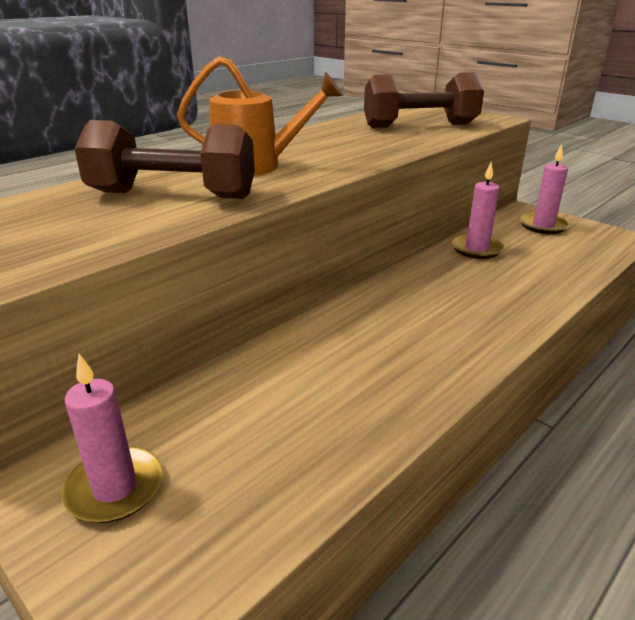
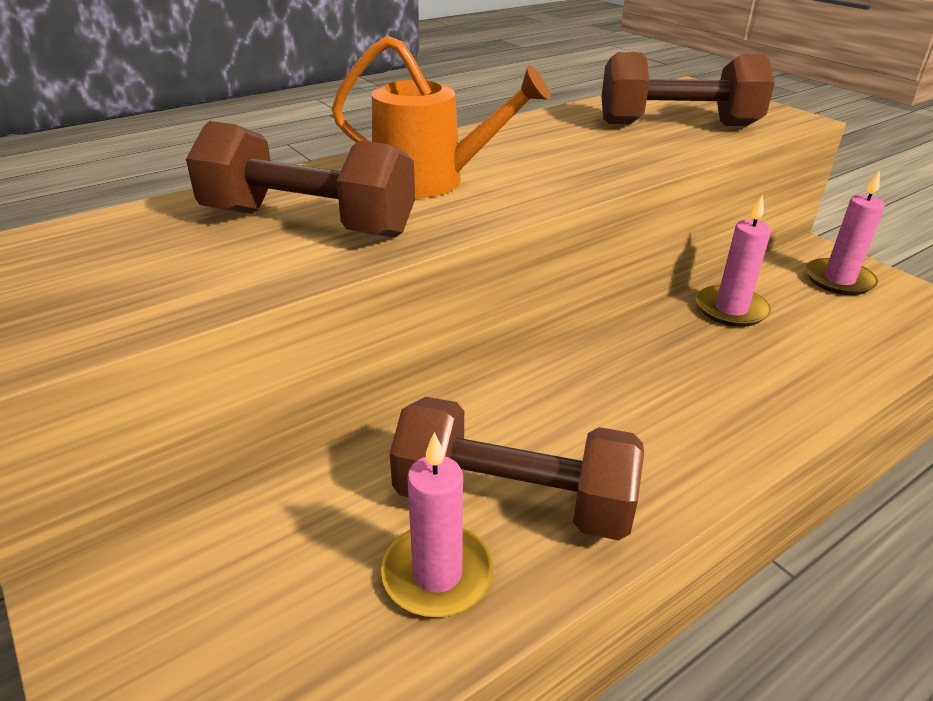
camera: 10 degrees right, 5 degrees up
pink candle [62,354,163,523] -> pink candle moved to [381,432,493,617]
none -> brown dumbbell [390,397,644,540]

